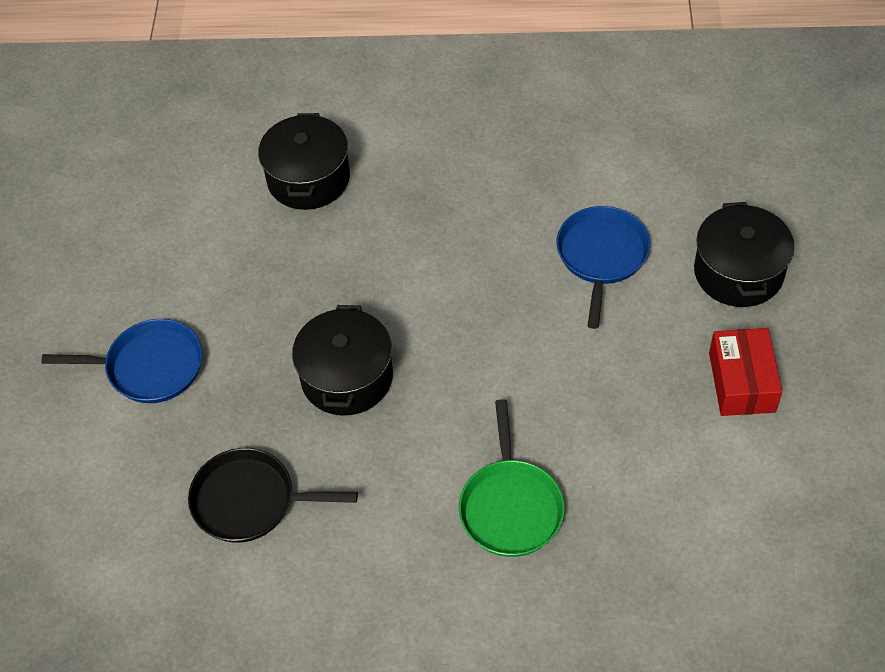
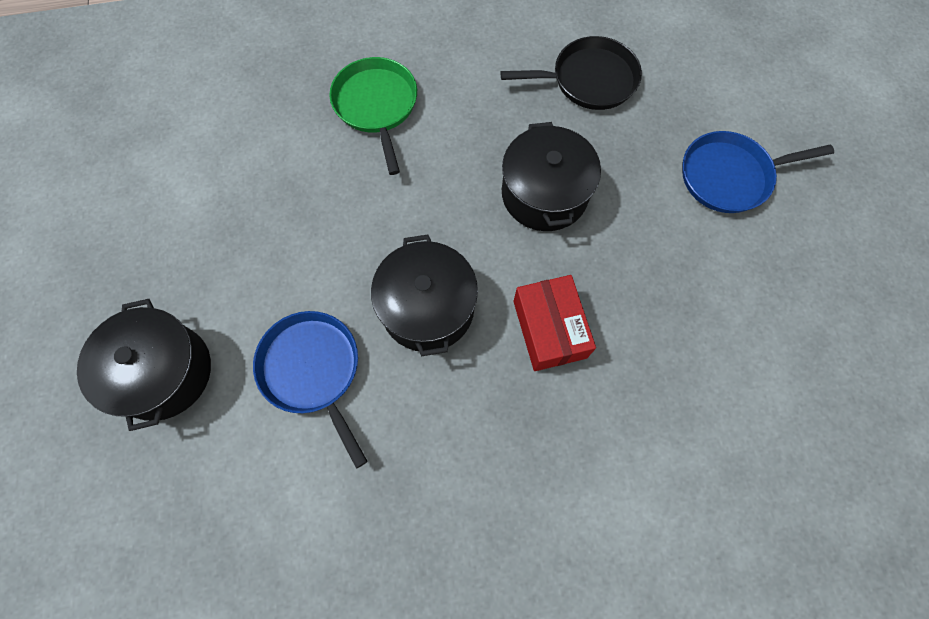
camera: 165 degrees right, 15 degrees up
black pot [258,113,350,210] -> black pot moved to [371,235,478,356]
blue pan [556,206,650,329] -> blue pan turned 150 degrees clockwise [253,311,368,469]
red box [709,328,782,416] -> red box moved to [513,275,596,371]

